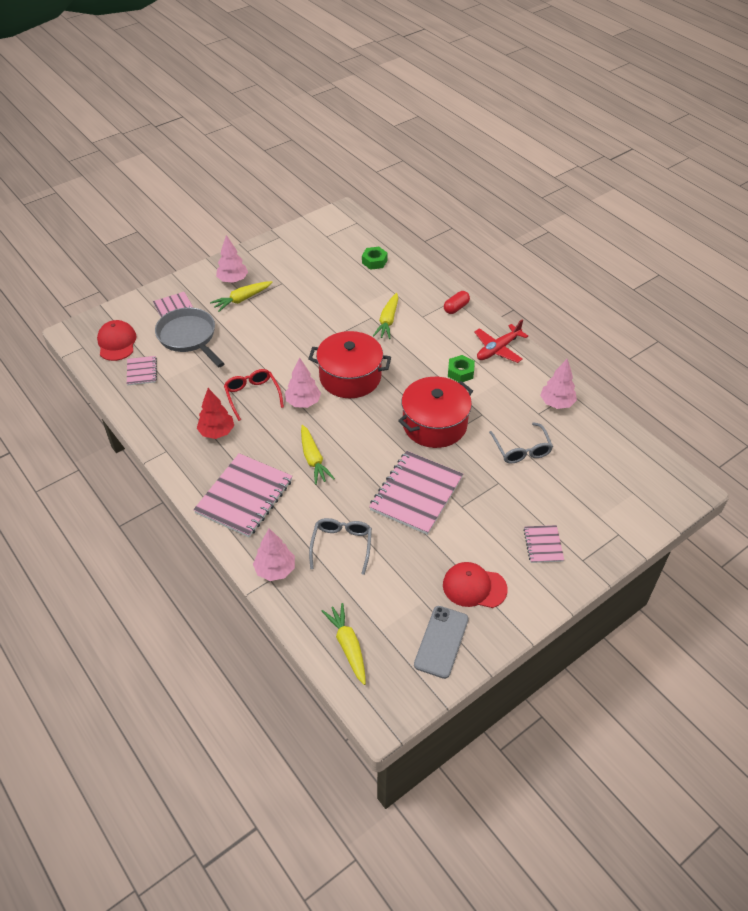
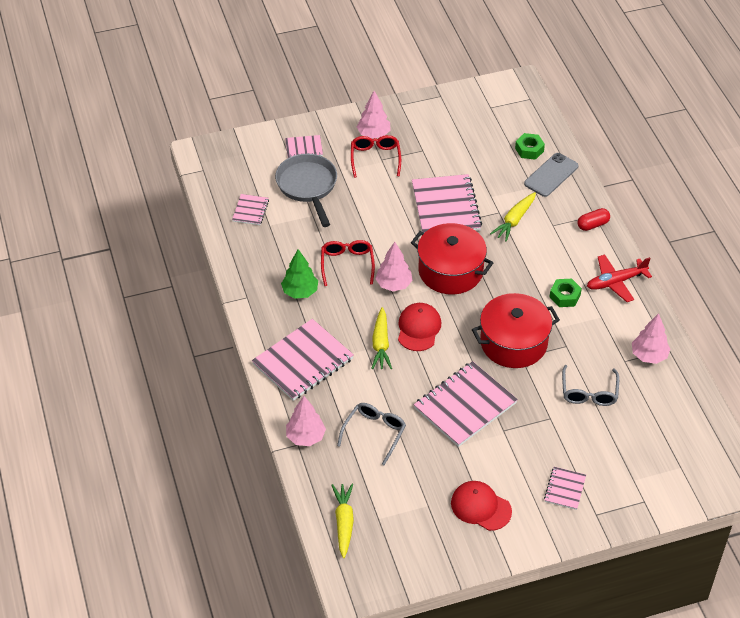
camera: 20 degrees right, 0 degrees up
red cap [97,320,137,361] -> red cap moved to [398,303,441,351]
red tree [197,388,234,439] -> green tree [281,249,318,299]
yellow carrot [210,281,272,312] -> red glasses [351,135,401,178]
grey phone [414,606,469,679] -> grey phone moved to [524,153,578,197]
none -> pink notebook [412,174,482,233]

